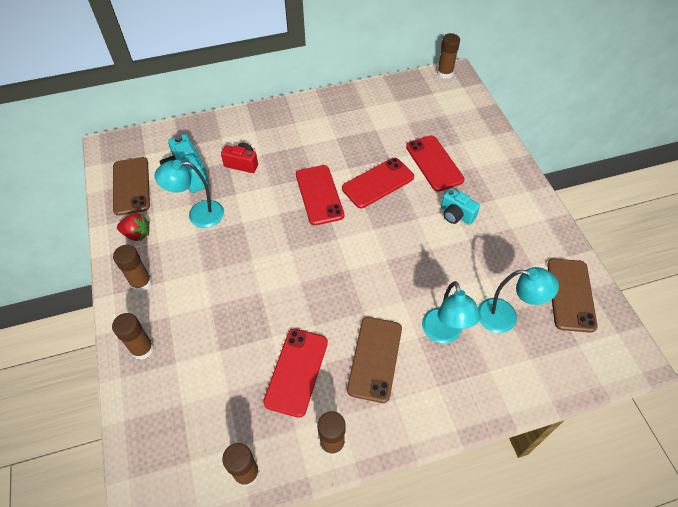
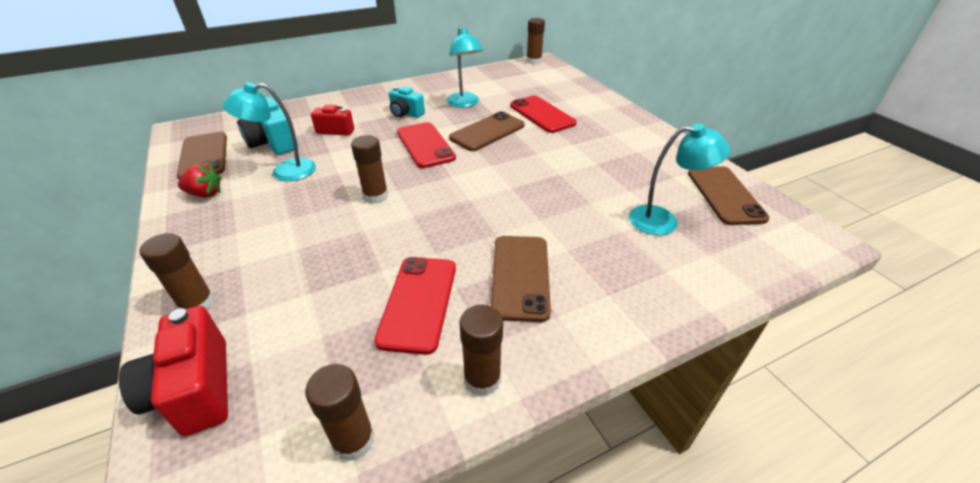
camera: 10 degrees left, 15 degrees down
brown glue stick [113,245,152,292] -> brown glue stick moved to [351,135,388,204]
red phone [342,158,414,208] -> brown phone [449,111,525,151]
turquoise lamp [422,281,481,343] -> turquoise lamp moved to [447,26,483,108]
turquoise camera [441,188,480,225] -> turquoise camera moved to [389,86,425,118]
none -> red camera [119,306,228,436]

